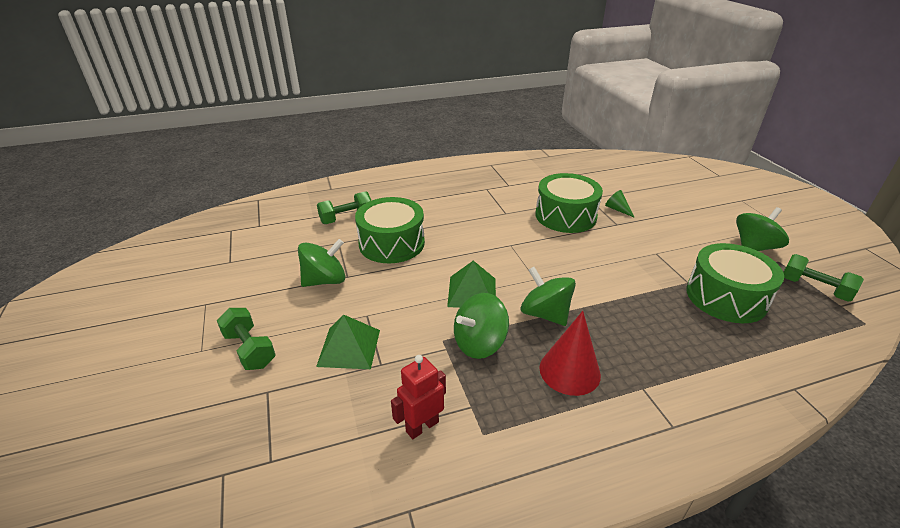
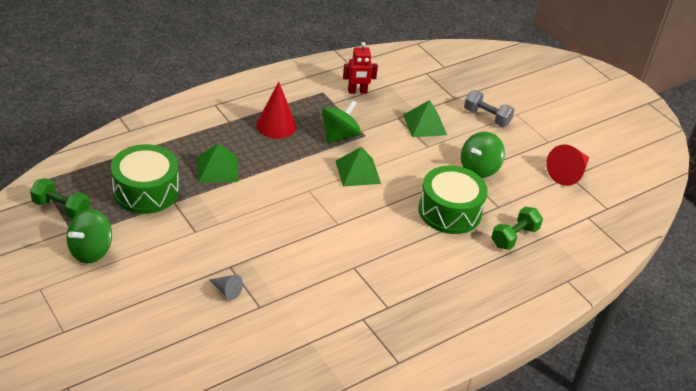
camera: 160 degrees right, 5 degrees up
green dumbbell [217,308,275,370] -> grey dumbbell [464,90,515,126]
red robot [391,355,446,439] -> red robot turned 45 degrees clockwise [343,42,378,94]
green spinning top [521,267,576,326] -> none
green drum [535,173,603,233] -> none
green cone [605,190,635,218] -> grey cone [209,275,243,300]
none -> green pyramid [198,143,239,183]
none -> red cone [546,144,589,186]

